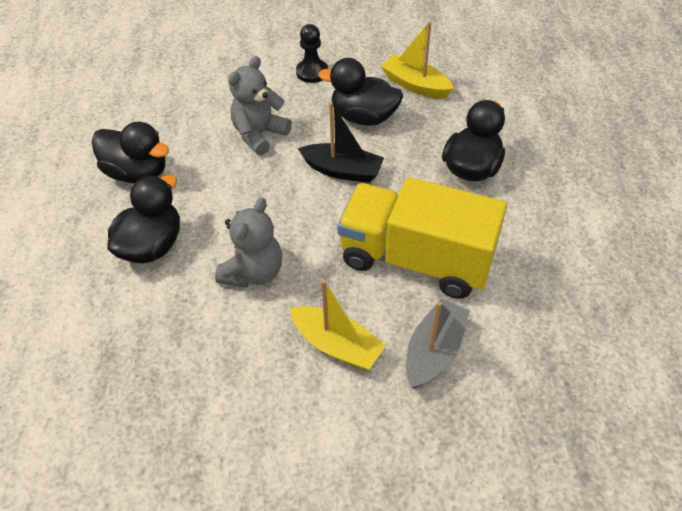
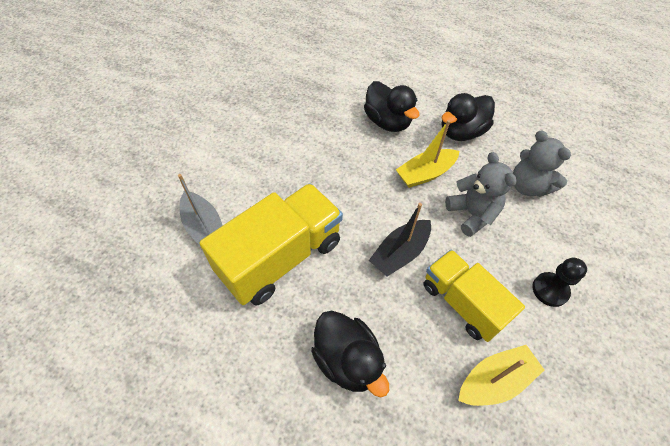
camera: 115 degrees right, 5 degrees up
grey teddy bear [215,197,282,288] -> grey teddy bear moved to [513,130,571,197]
yellow boat [290,279,386,370] -> yellow boat moved to [396,120,459,188]
black duck [318,58,403,126] -> yellow truck [423,250,525,342]

